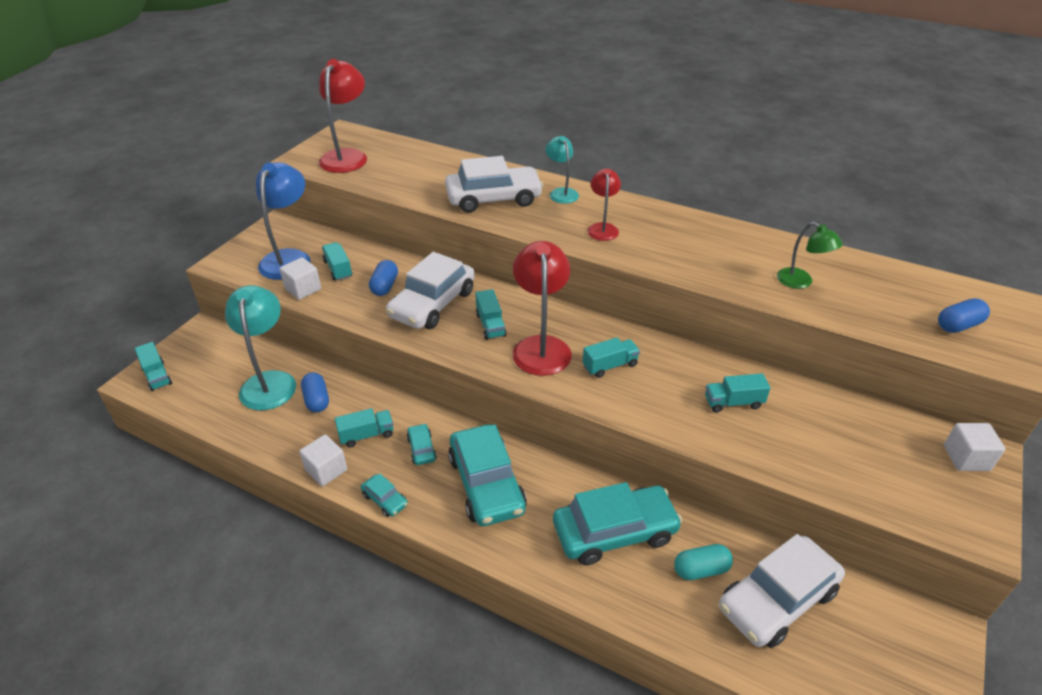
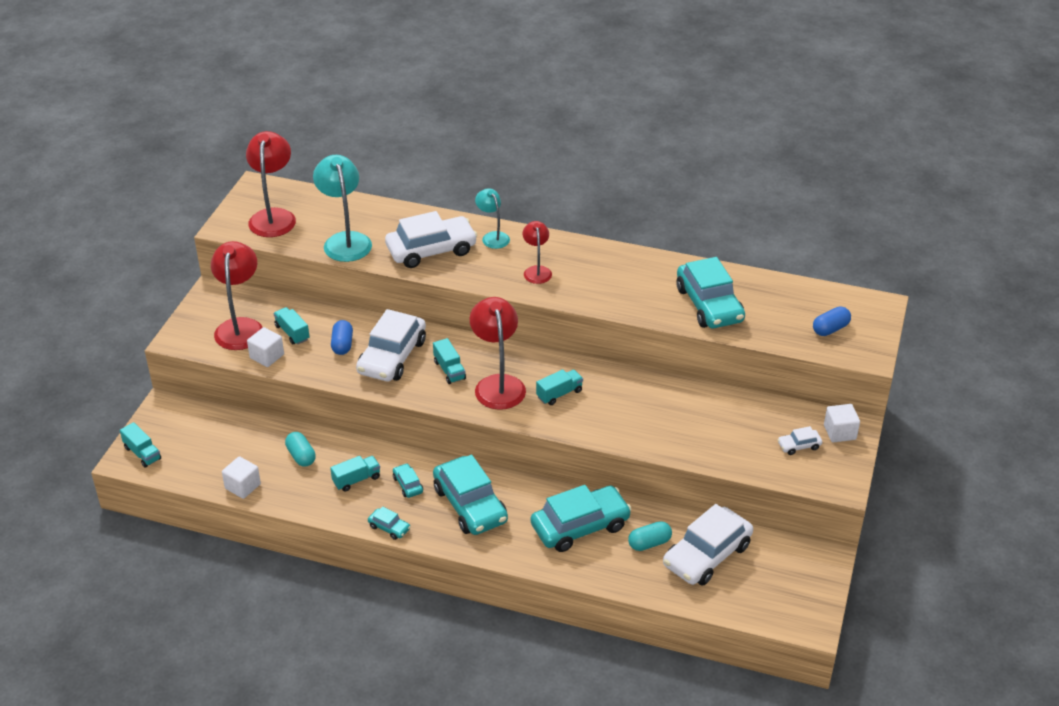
camera: 10 degrees left, 0 degrees up
turquoise lamp [225,285,296,410] -> turquoise lamp moved to [313,155,372,262]
blue lamp [256,162,310,280] -> red lamp [211,241,263,350]
white cube [299,435,347,486] -> white cube moved to [222,456,261,499]
blue capsule [301,372,329,413] -> turquoise capsule [285,432,316,467]
turquoise truck [705,373,770,413] -> none
green lamp [777,222,843,289] -> turquoise car [677,257,745,328]
none -> white car [778,426,822,455]

